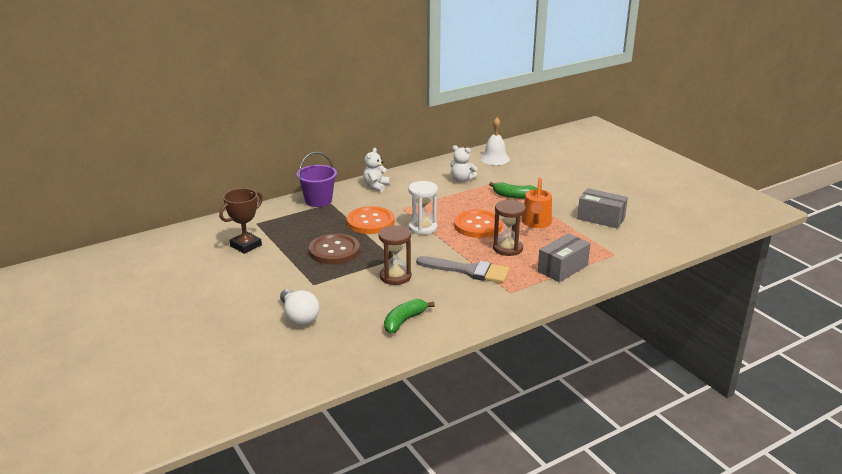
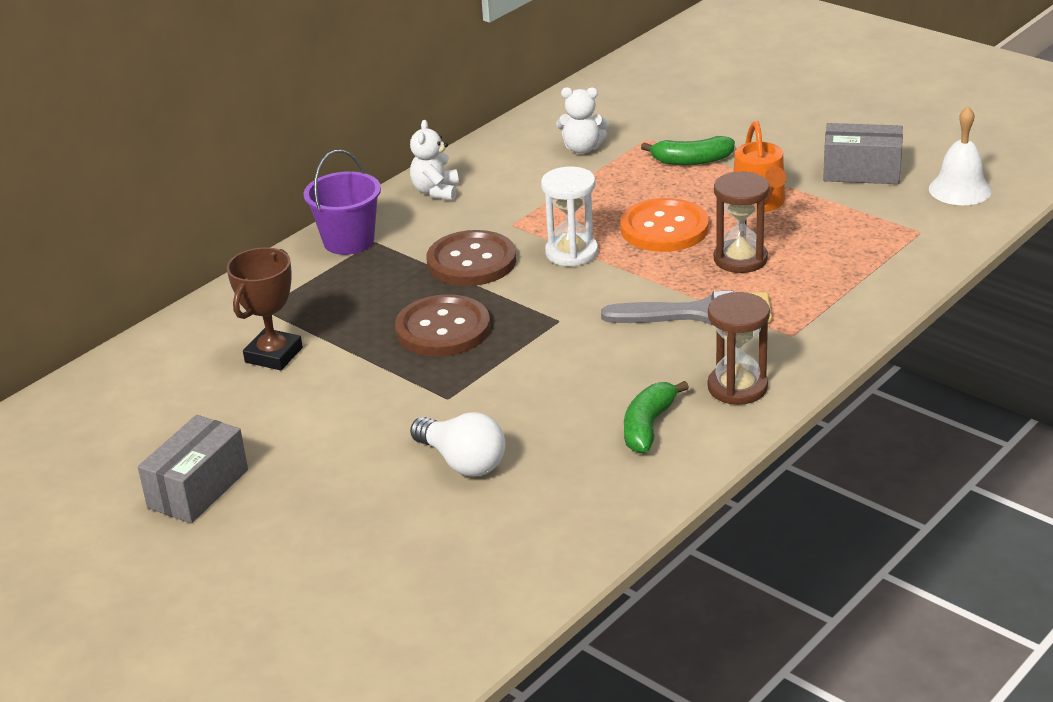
camera: 15 degrees left, 5 degrees up
orange button [347,206,395,234] -> brown button [426,230,516,286]
brown hourglass [379,225,411,285] -> brown hourglass moved to [708,292,770,405]
white bell [480,118,510,165] -> white bell moved to [929,107,992,205]
grey box [538,233,590,282] -> grey box moved to [138,415,248,523]

